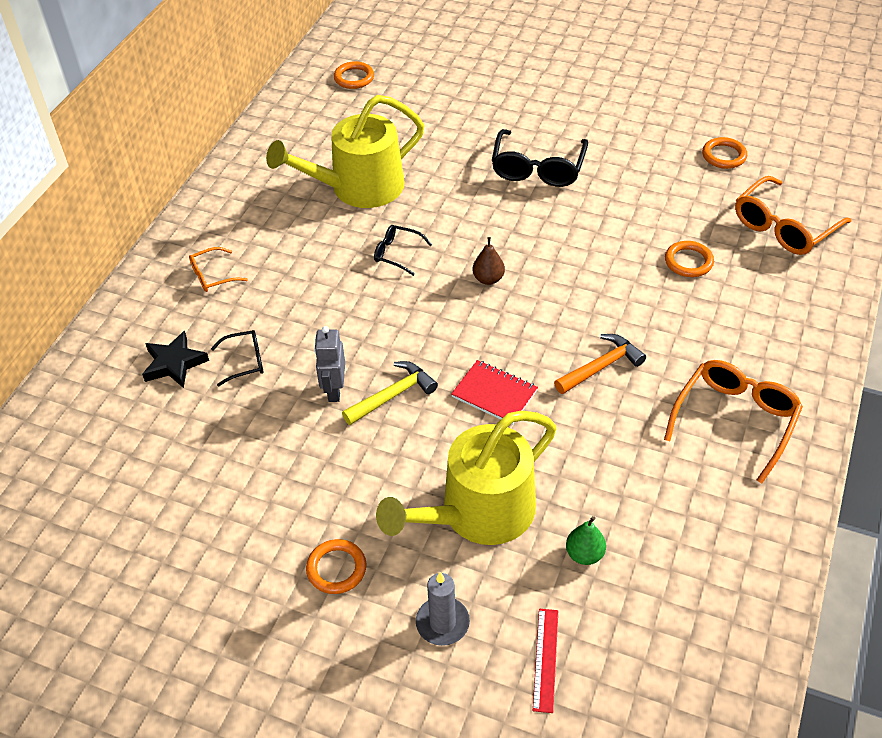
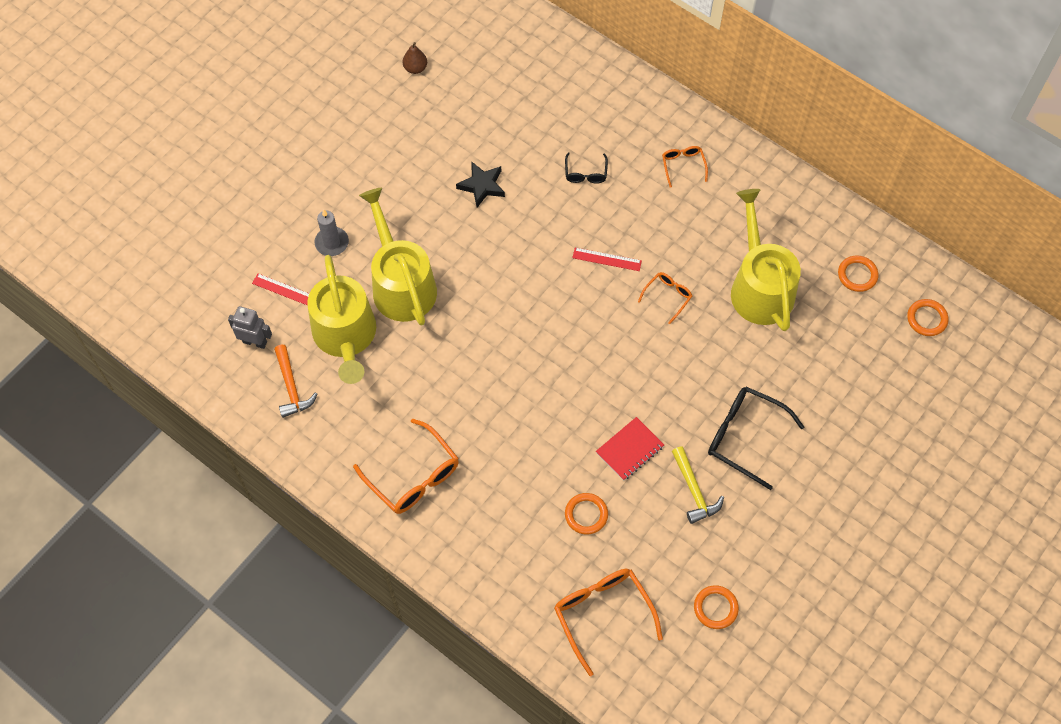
camera: 105 degrees right, 15 degrees up
black star [142,331,209,388] -> black star moved to [456,161,505,207]
orange ring [306,539,366,594] -> orange ring moved to [838,255,878,292]
grey robot [314,326,345,402] -> grey robot moved to [228,306,272,349]
yellow hammer [342,361,438,425] -> yellow hammer moved to [672,446,724,524]
black glasses [374,225,432,276] -> orange glasses [638,272,692,324]
red notebook [451,360,538,425] -> red notebook moved to [596,417,664,481]
brown pear [472,237,505,285] -> brown pear moved to [403,42,427,74]
orange hammer [554,334,646,394] -> orange hammer moved to [274,345,318,418]
green pear [566,516,606,565] -> yellow watering can [307,255,376,384]
none -> red ruler [572,247,642,271]

